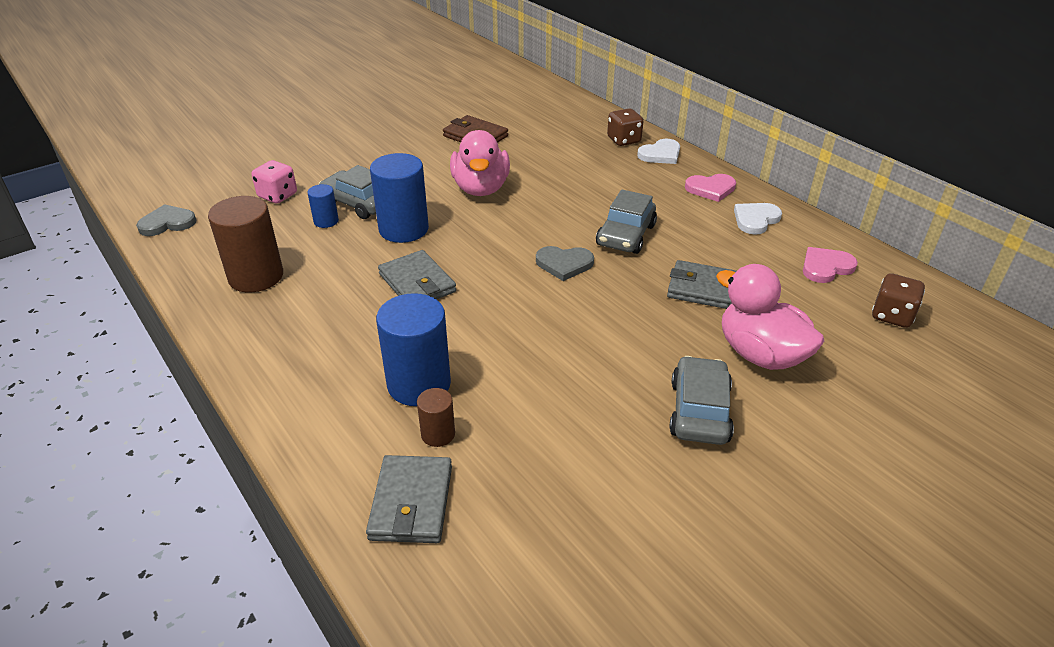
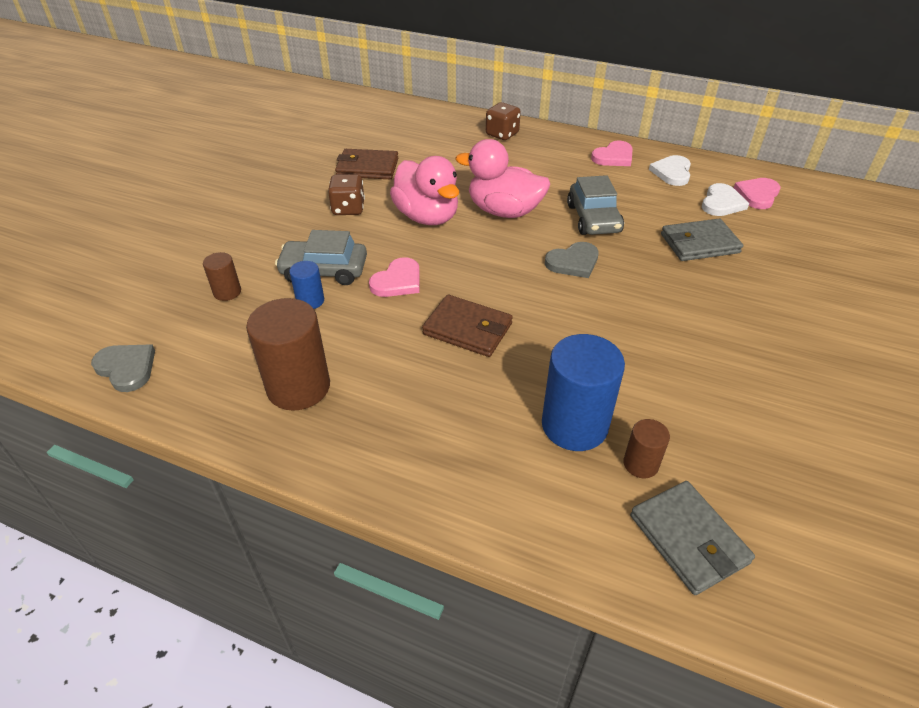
camera: 30 degrees left, 5 degrees up
grey heart [136,204,196,236] -> grey heart turned 90 degrees clockwise [91,345,155,392]
pink dice [252,160,297,203] -> brown cylinder [203,252,241,301]
blue cylinder [370,153,429,243] -> pink heart [369,257,420,297]
grey wallet [378,250,456,299] -> brown wallet [422,295,513,357]
white heart [637,139,680,164] -> white heart moved to [702,183,749,216]
grey car [669,356,734,445] -> none
pink duck [716,264,824,370] -> pink duck moved to [456,139,550,218]
brown dice [872,273,925,328] -> brown dice moved to [328,174,365,215]

